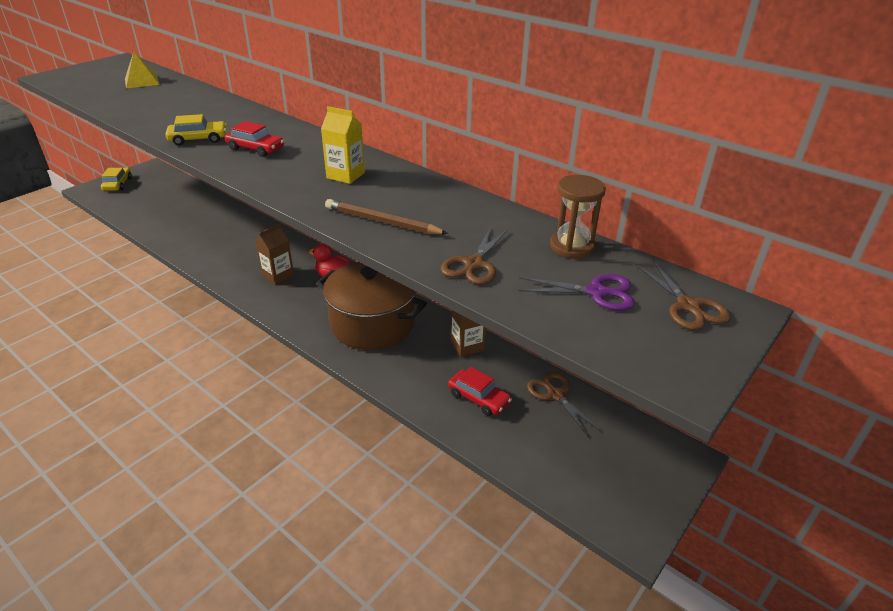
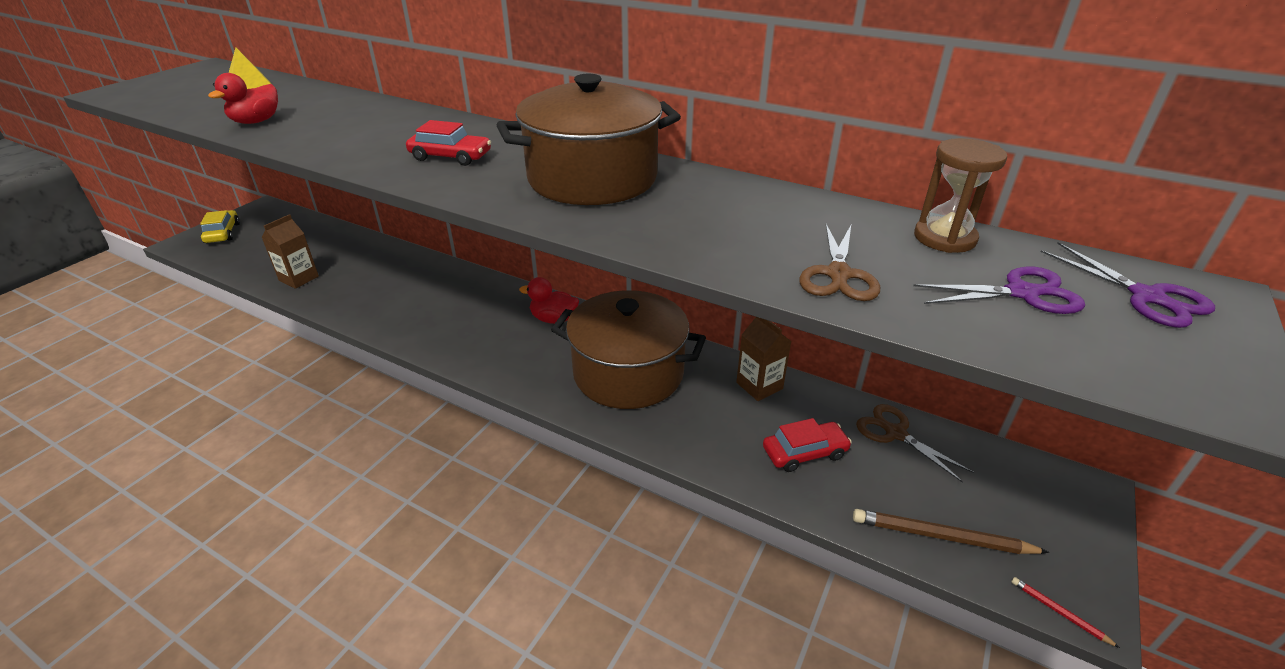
camera: 10 degrees left, 0 degrees up
yellow car [166,114,227,145] -> none
brown carton [256,224,294,285] -> brown carton moved to [262,214,319,289]
yellow carton [321,106,365,184] -> brown pot [497,74,681,205]
brown pencil [325,199,448,234] -> brown pencil moved to [853,509,1049,554]
red car [448,367,512,416] -> red car turned 45 degrees counterclockwise [763,418,852,472]
brown scissors [636,260,731,330] -> purple scissors [1041,242,1215,328]
none -> red duck [208,73,278,124]
none -> red pencil [1011,577,1120,648]

